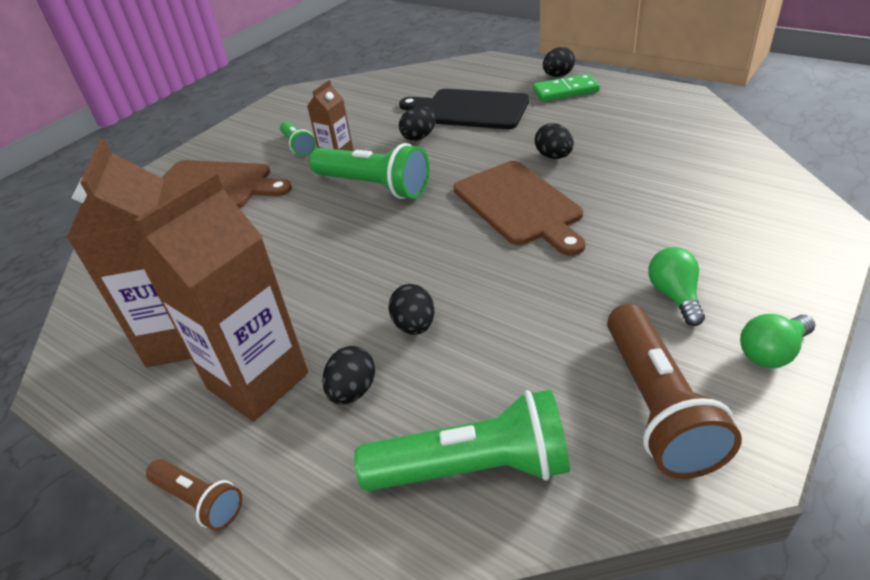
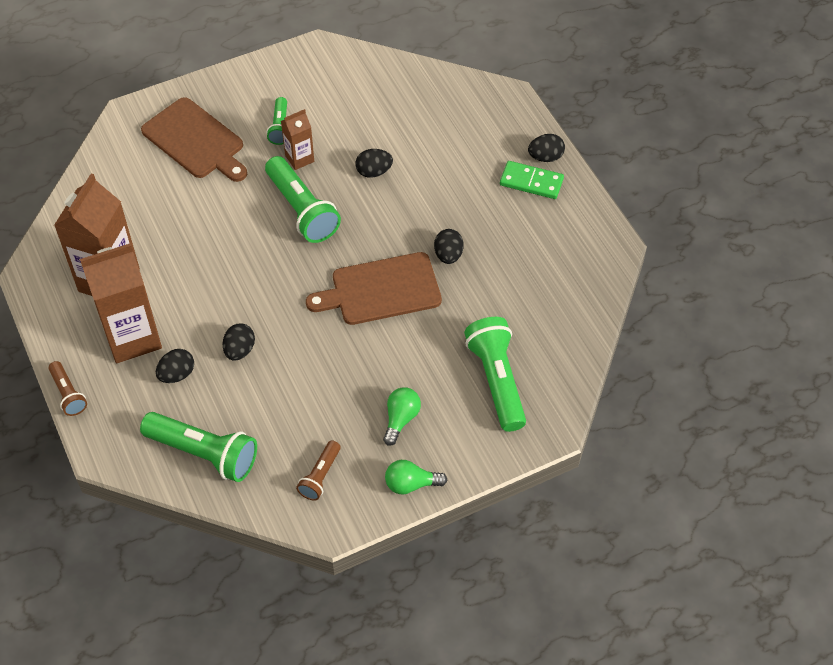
camera: 25 degrees right, 15 degrees up
black cutting board [399,89,529,129] -> none
brown cutting board [454,161,585,256] -> brown cutting board turned 75 degrees clockwise [306,252,442,325]
brown flashlight [607,304,742,479] -> brown flashlight [296,440,341,501], size x0.54
none -> green flashlight [464,317,526,432]

